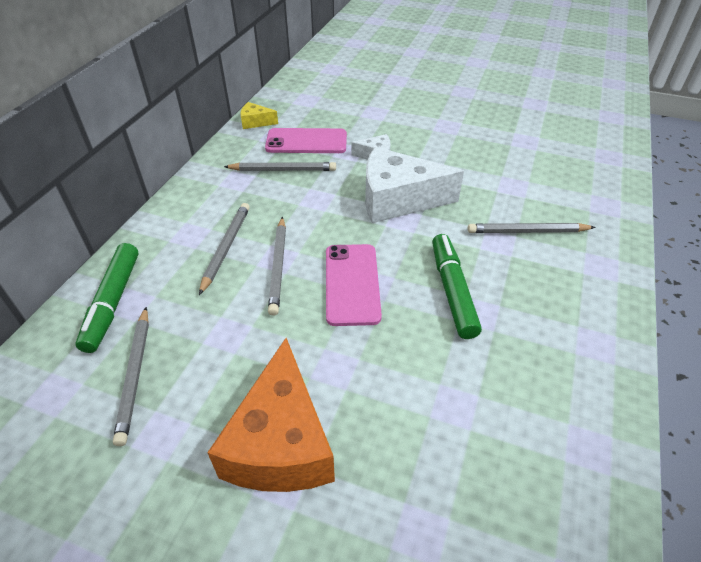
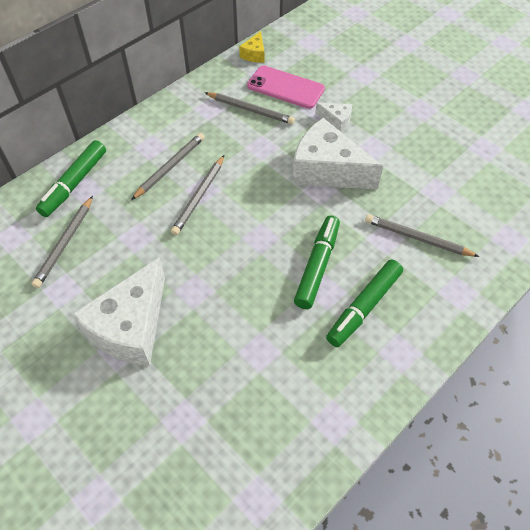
camera: 25 degrees right, 10 degrees up
orange cheese [207,338,335,492] -> white cheese [72,257,165,366]
yellow cheese [240,102,278,129] -> yellow cheese turned 105 degrees counterclockwise [239,31,264,62]
pink phone [326,244,382,326] -> none
none -> green marker [326,259,403,347]

